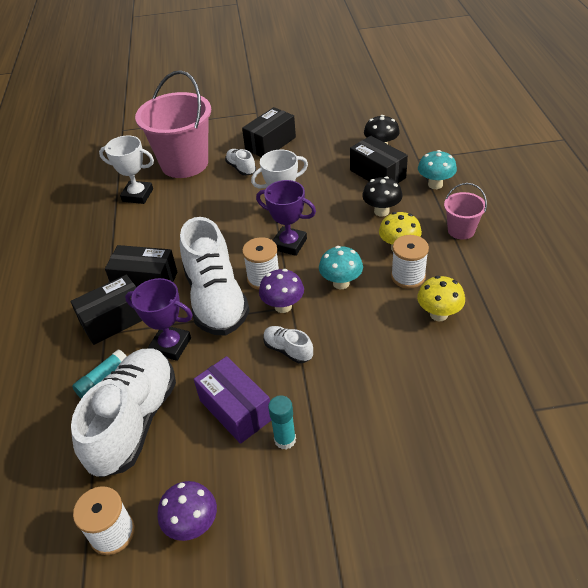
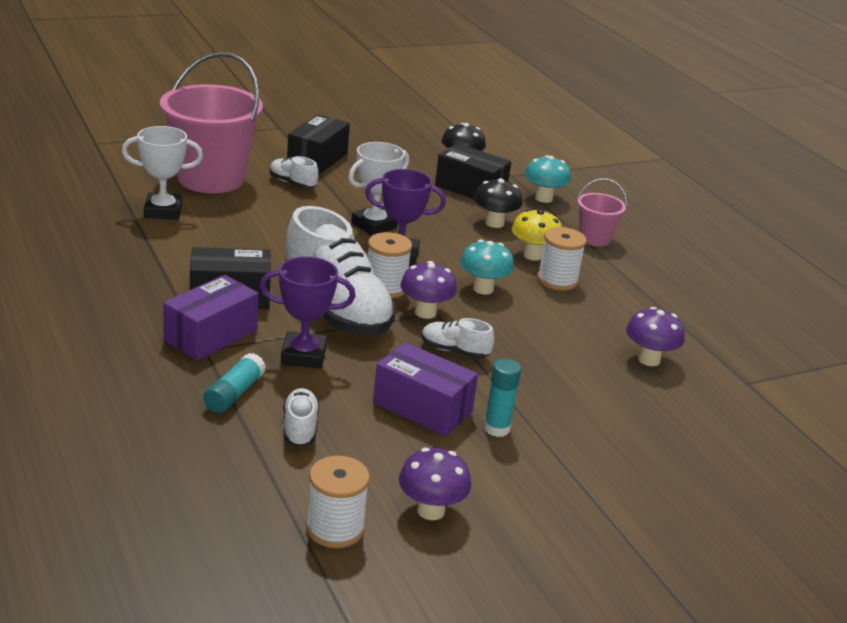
camera: 25 degrees left, 15 degrees down
black box [70,275,142,345] -> purple box [163,275,259,361]
white shoe [71,348,176,477] -> white shoe [283,388,319,447], size x0.44
yellow mushroom [417,276,465,321] -> none
none -> purple mushroom [626,307,685,366]

